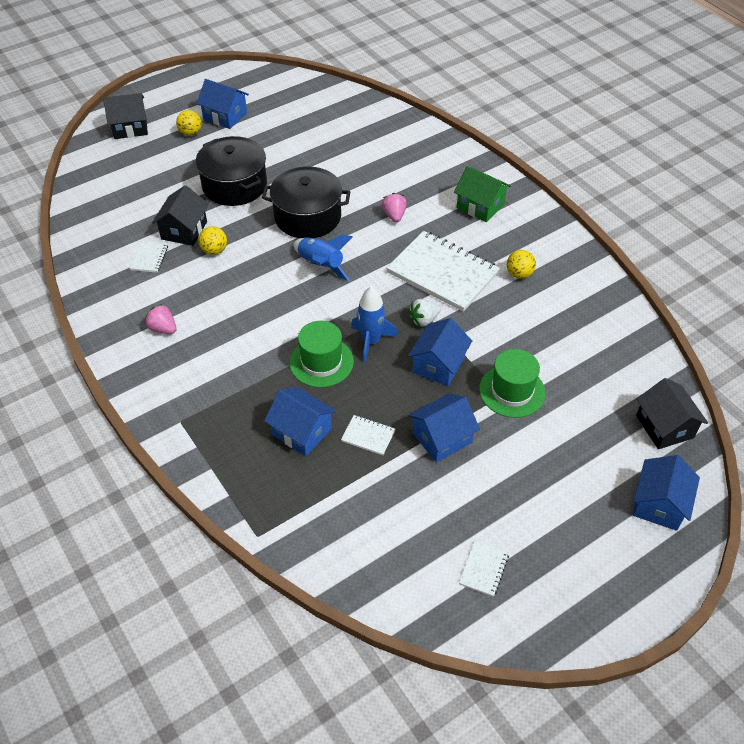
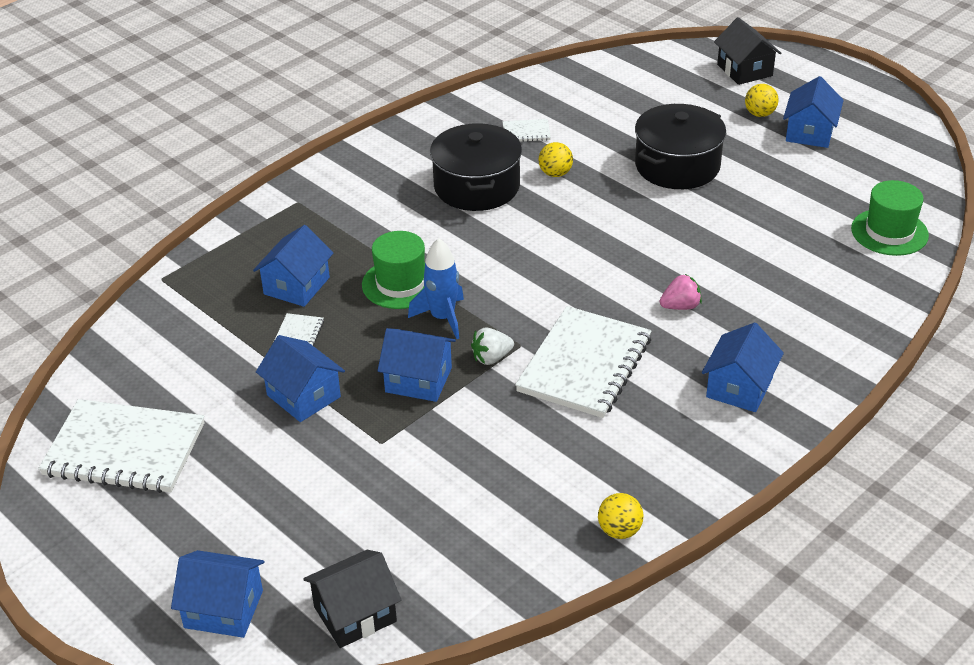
camera: 80 degrees right, 10 degrees down
pink strawberry [145,304,177,334] -> none
black house [152,185,209,246] -> none
black pot [262,166,350,238] -> black pot moved to [430,123,522,211]
blue rocket [293,235,352,282] -> none
white strawberry [409,299,441,327] -> white strawberry turned 75 degrees counterclockwise [471,327,514,365]
green house [454,166,511,222] -> blue house [702,323,784,412]
white notebook [459,540,509,597] -> white notebook [38,399,204,493], size x2.34
green hat [479,349,546,418] -> green hat moved to [851,180,929,256]
yellow ball [507,250,536,279] -> yellow ball moved to [598,493,644,539]

